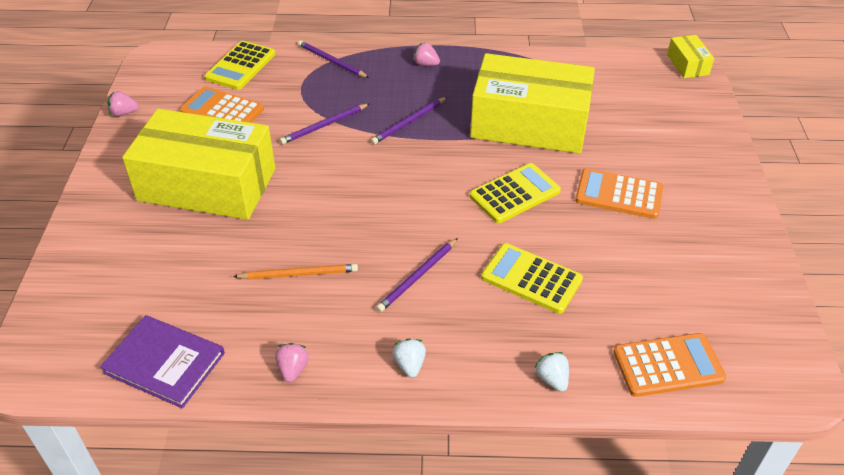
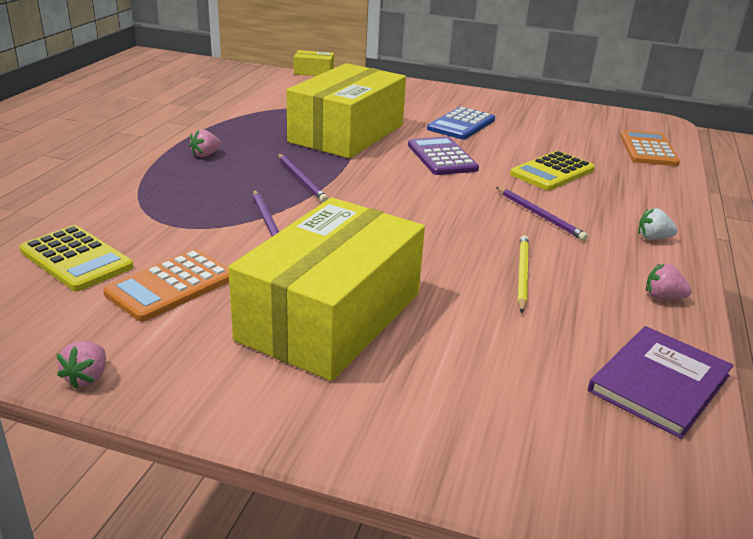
camera: 75 degrees left, 15 degrees down
orange pencil [233,264,358,280] -> yellow pencil [517,235,529,313]
purple pencil [298,40,369,78] -> none
yellow calculator [470,163,561,223] -> purple calculator [408,136,479,175]
white strawberry [535,352,569,392] -> none
orange calculator [575,168,663,219] -> blue calculator [427,107,495,140]

